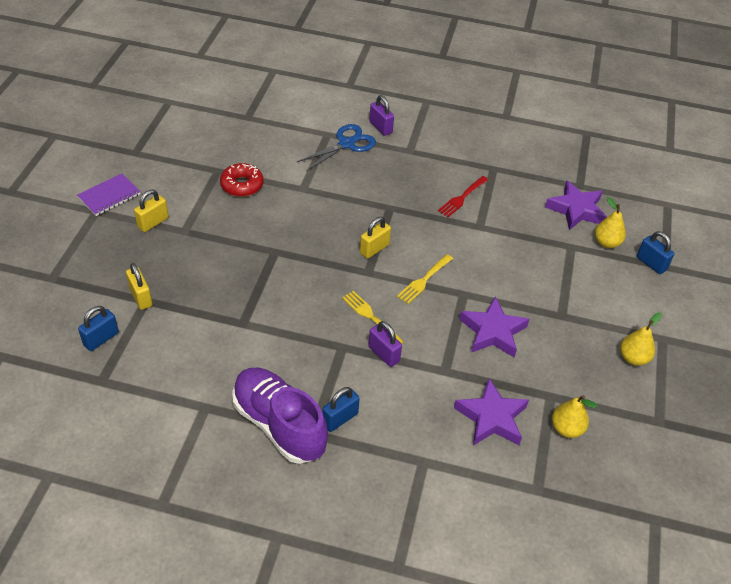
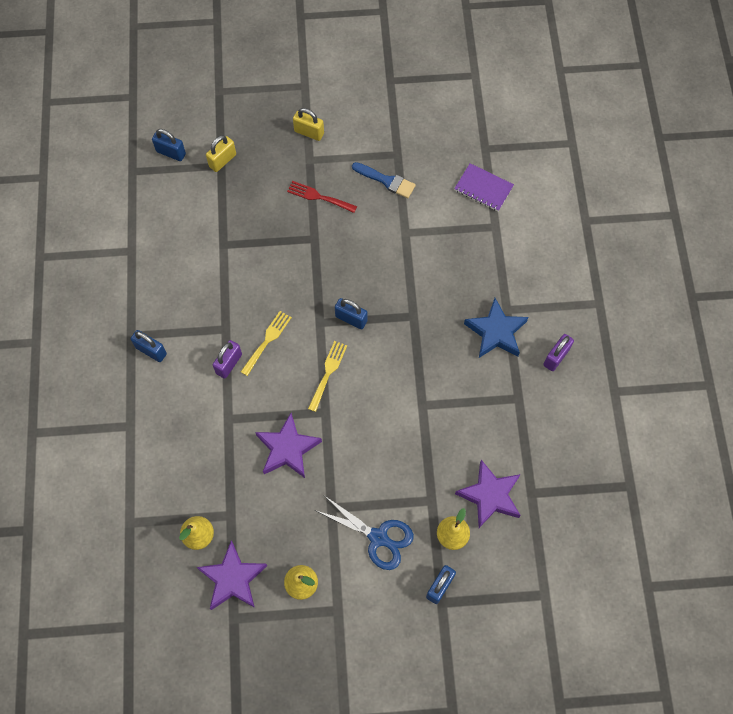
camera: 75 degrees right, 20 degrees up
purple notebook [77,173,140,216] -> purple notebook moved to [454,163,514,211]
red donut [220,163,264,197] -> blue brush [352,162,416,198]
purple shoe [232,368,328,464] -> none
blue scissors [297,124,376,171] -> blue scissors moved to [317,496,414,570]
yellow padlock [360,217,391,259] -> blue padlock [335,298,367,329]
purple padlock [369,95,394,136] -> purple padlock moved to [543,334,574,371]
yellow fork [397,254,453,304] -> yellow fork turned 90 degrees clockwise [308,341,347,412]
red fork [438,176,488,217] -> red fork moved to [287,181,357,213]
purple star [454,379,529,445] -> purple star moved to [197,541,267,610]
none -> blue star [464,298,529,358]

